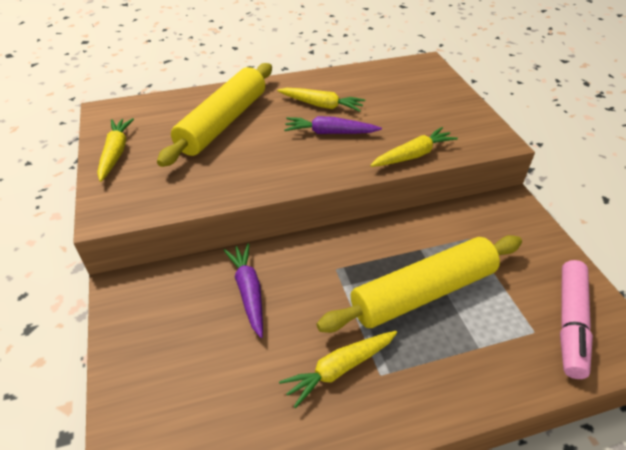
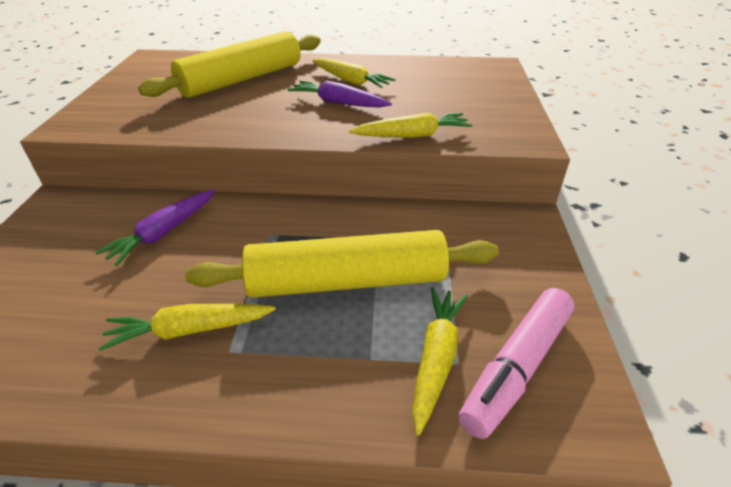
camera: 20 degrees right, 5 degrees down
yellow carrot [97,118,134,182] -> yellow carrot moved to [412,287,468,436]
purple carrot [224,244,263,338] -> purple carrot turned 150 degrees counterclockwise [95,190,215,266]

